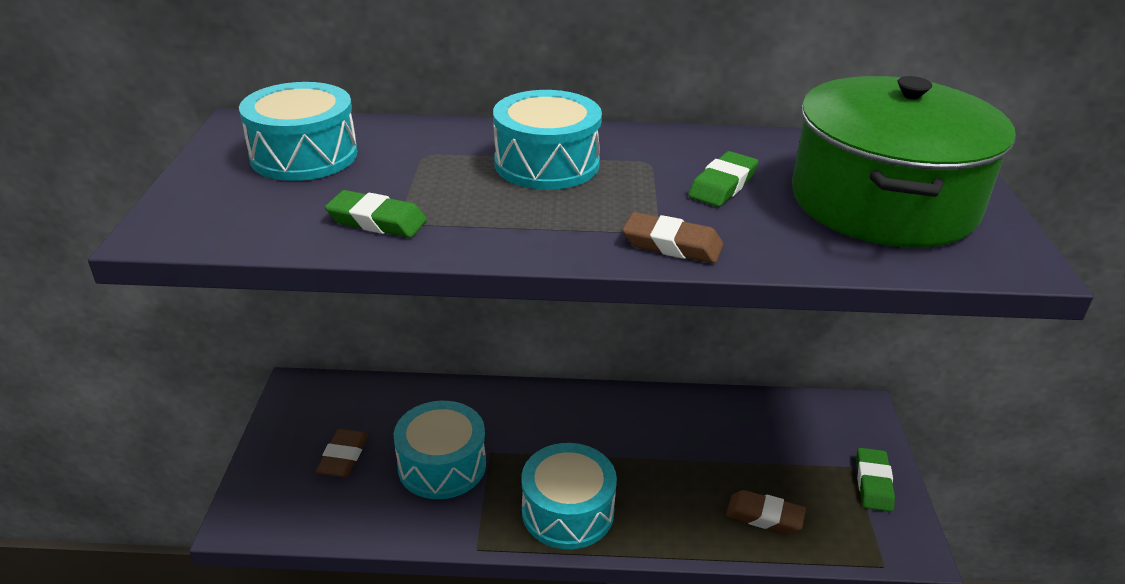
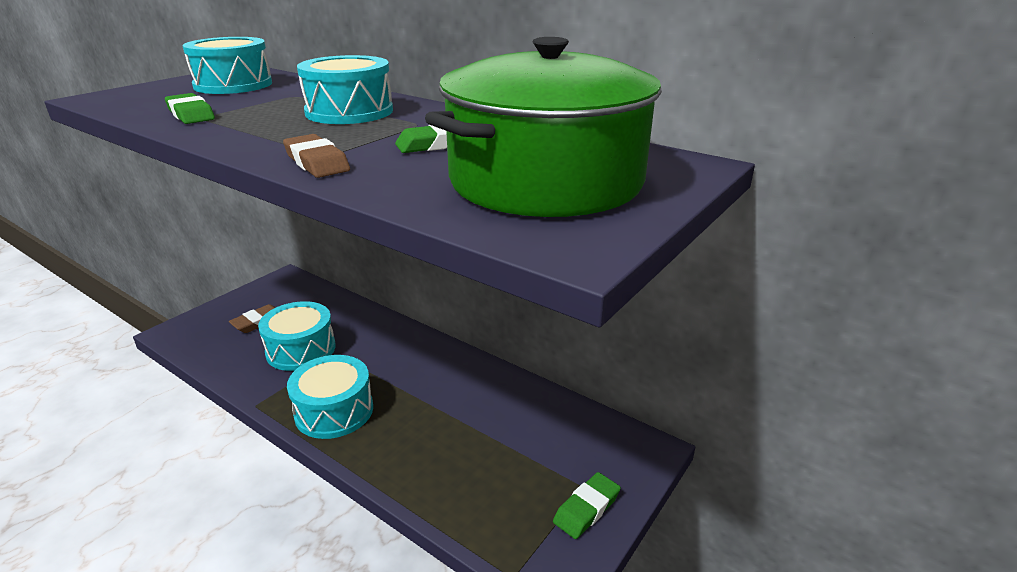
camera: 35 degrees right, 5 degrees down
brown eraser [726,490,806,534] -> none

